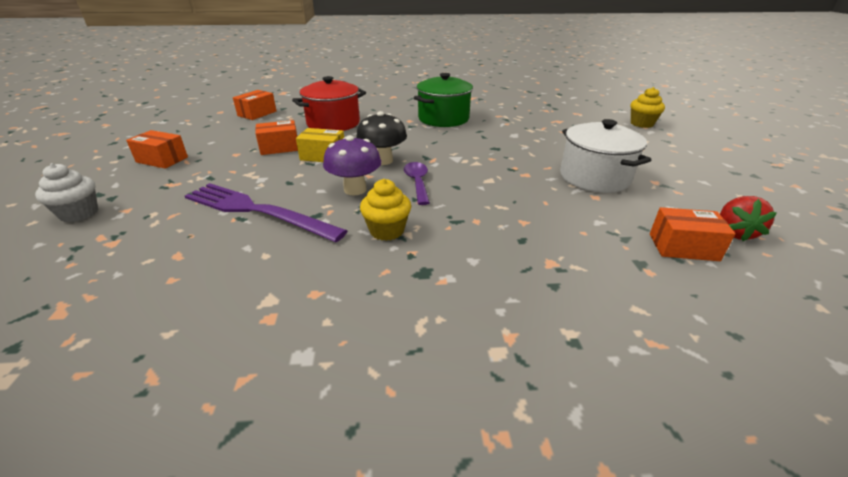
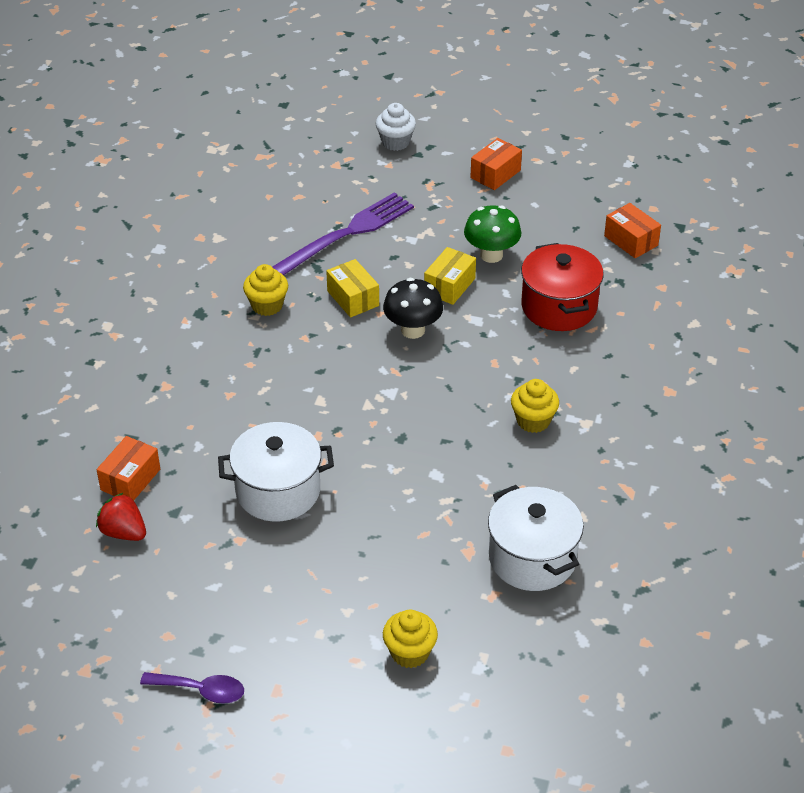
camera: 110 degrees right, 10 degrees up
orange box [255,120,298,155] -> green mushroom [464,205,521,263]
purple mushroom [323,135,381,195] -> yellow box [326,259,379,317]
purple spoon [404,162,430,205] -> purple spoon moved to [140,672,244,704]
green pot [414,73,473,127] -> yellow cupcake [511,379,559,433]
none -> white pot [488,485,584,591]

